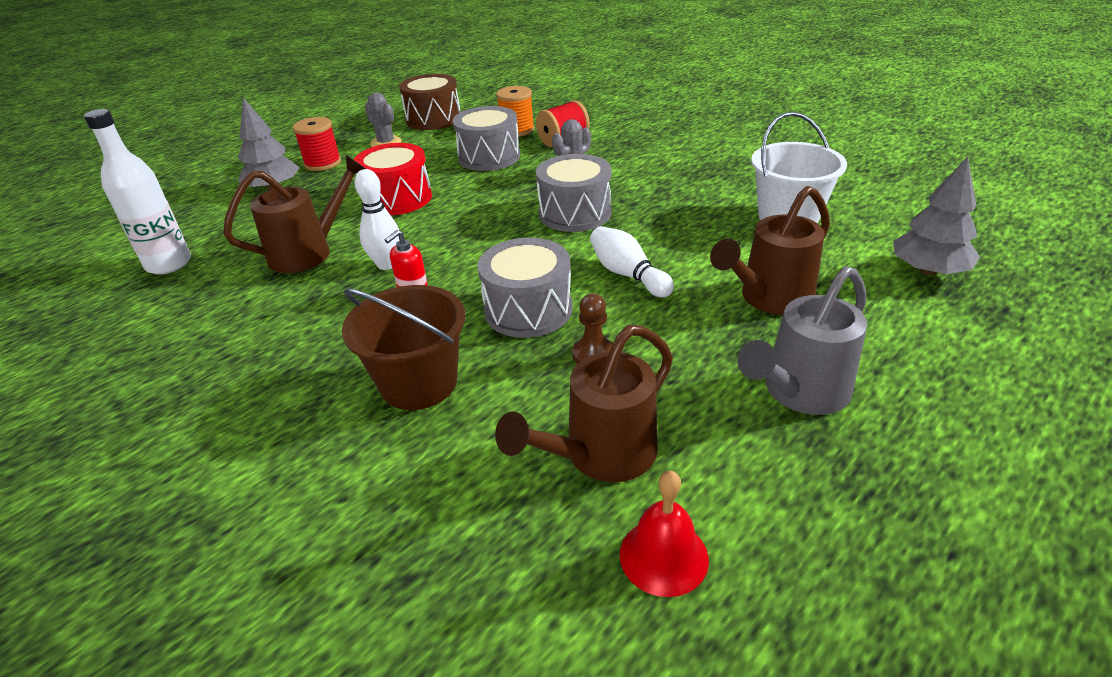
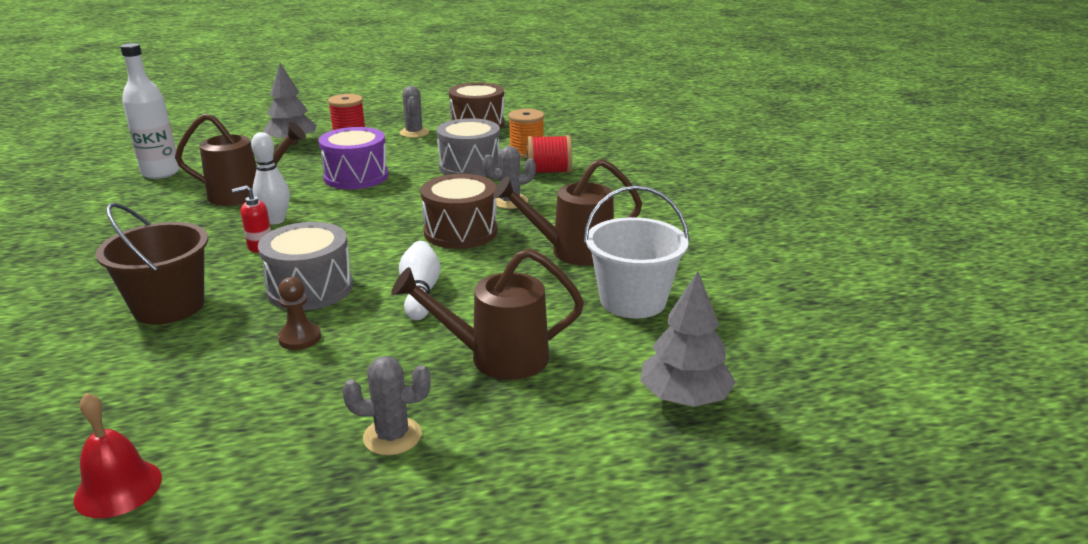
camera: 30 degrees right, 10 degrees down
red drum [354,143,432,215] -> purple drum [319,127,389,189]
brown watering can [495,325,673,482] -> brown watering can moved to [493,159,642,266]
grey drum [536,154,611,232] -> brown drum [420,174,497,249]
grey watering can [737,266,867,415] -> grey cactus [342,356,431,455]

